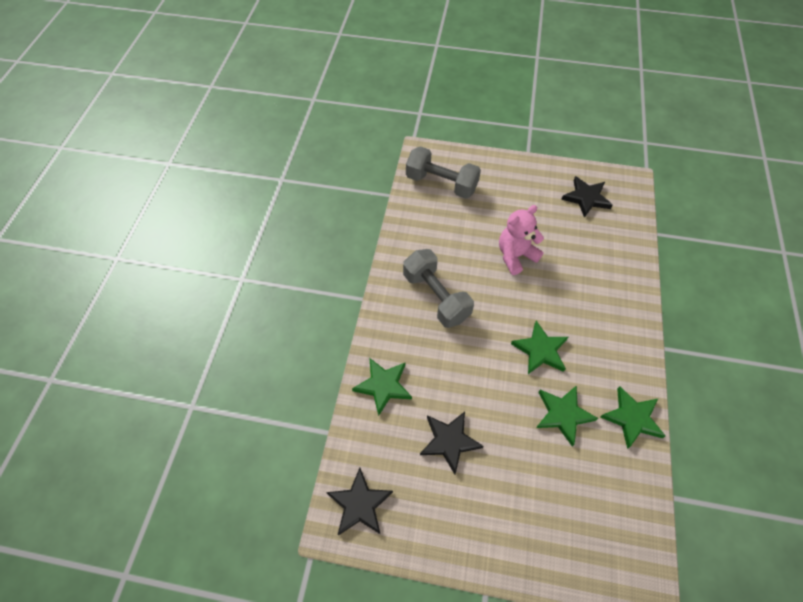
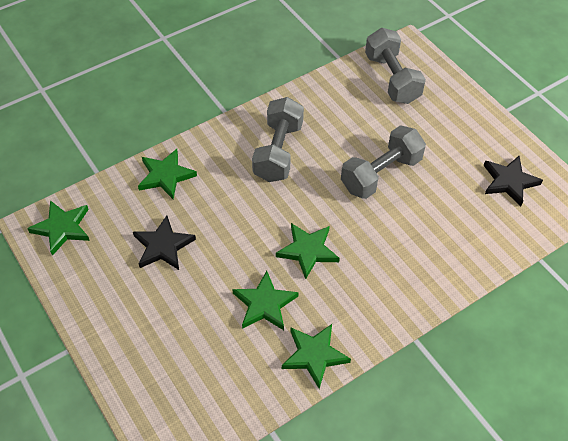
camera: 45 degrees right, 5 degrees down
black star [326,468,393,536] -> green star [27,200,90,256]
pink teddy bear [499,205,544,275] -> grey dumbbell [341,125,426,199]

